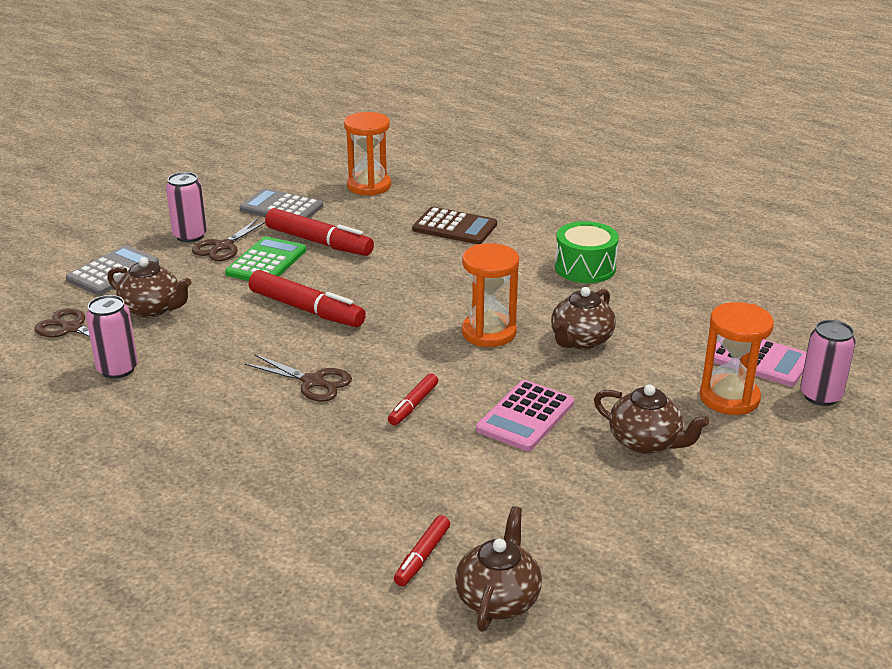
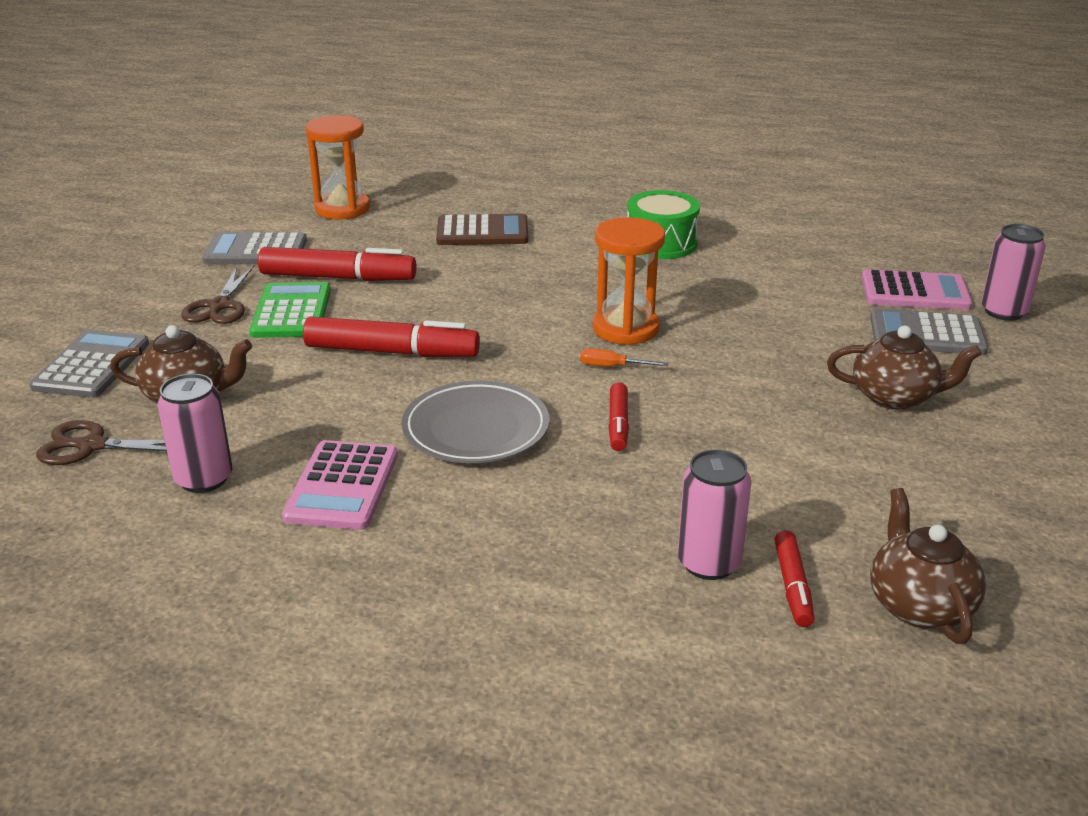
camera: 25 degrees left, 0 degrees up
pink can [166,172,207,242] -> pink can moved to [678,450,751,580]
brown scissors [245,355,352,402] -> grey plate [402,381,549,463]
pink calculator [476,380,574,451] -> pink calculator moved to [282,440,398,530]
brown teapot [551,287,616,350] -> none
orange hourglass [700,302,774,415] -> grey calculator [870,308,988,355]
none -> orange screwdriver [580,348,668,366]

